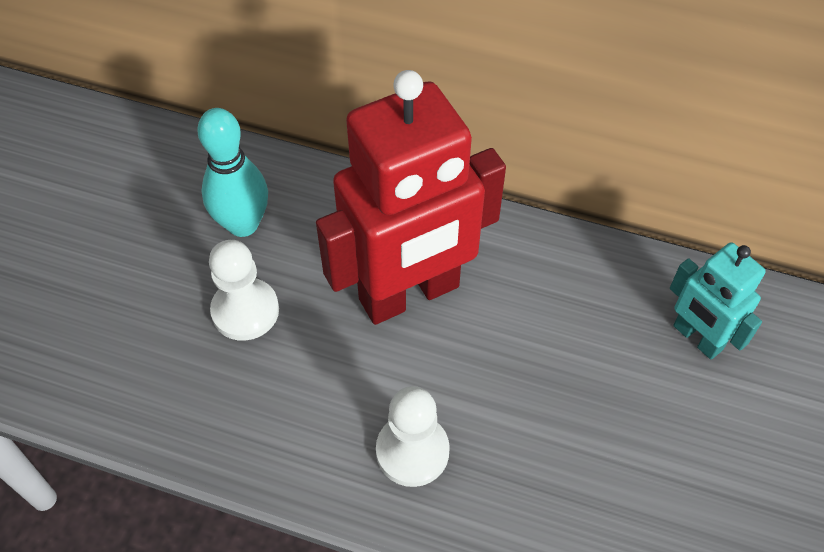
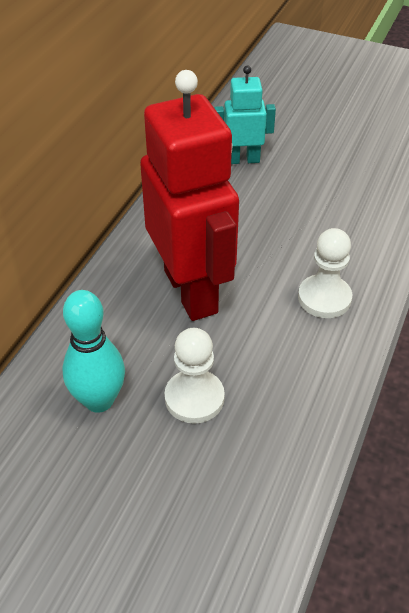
camera: 85 degrees left, 10 degrees down
turquoise robot [670,242,766,360] -> turquoise robot turned 150 degrees counterclockwise [215,66,276,164]

